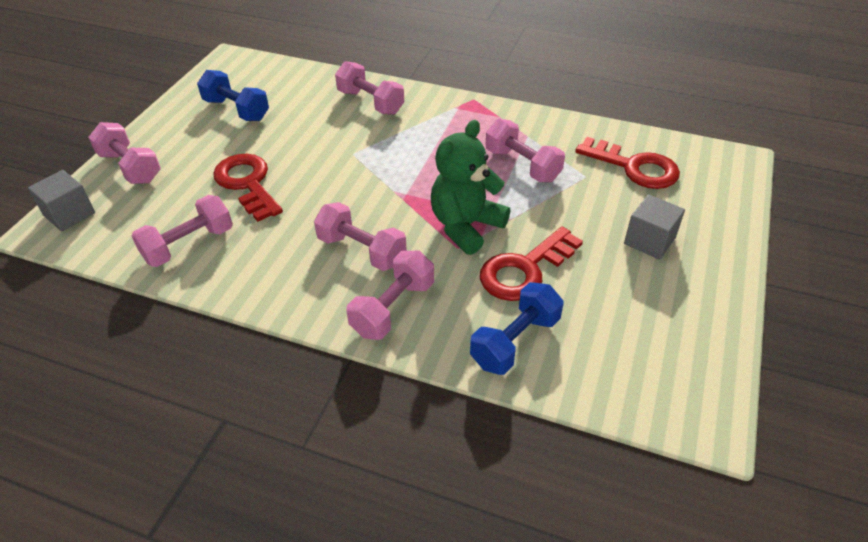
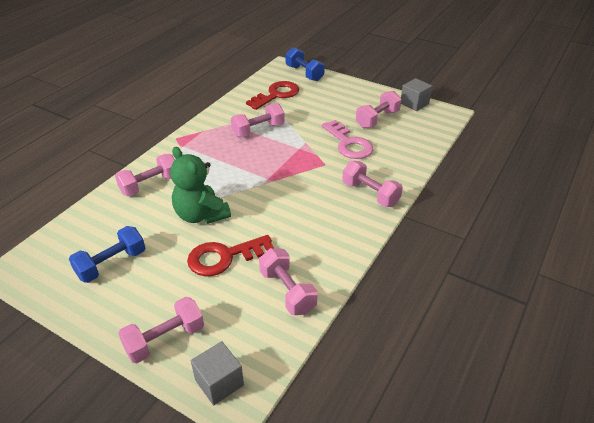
camera: 80 degrees left, 5 degrees down
pink dumbbell [314,202,407,271] -> pink dumbbell moved to [356,91,401,128]
green teddy bear [431,120,510,255] -> green teddy bear moved to [170,147,231,224]
blue dumbbell [470,282,564,375] -> blue dumbbell moved to [286,47,325,81]
red key [480,227,583,301] -> pink key [322,120,373,159]
grey cube [624,194,685,260] -> grey cube moved to [401,78,432,111]

